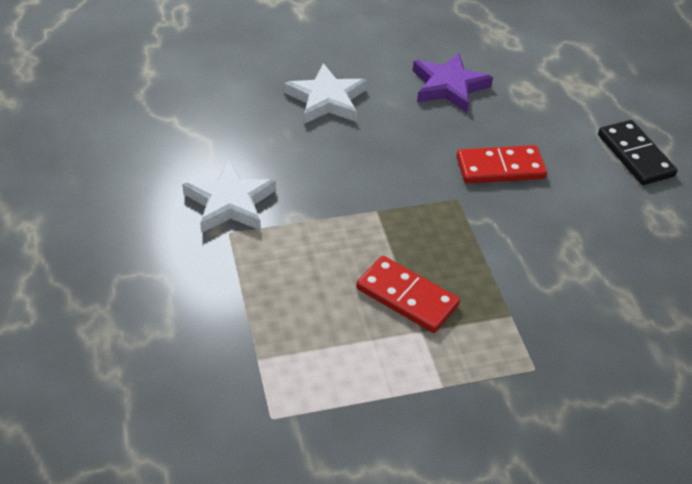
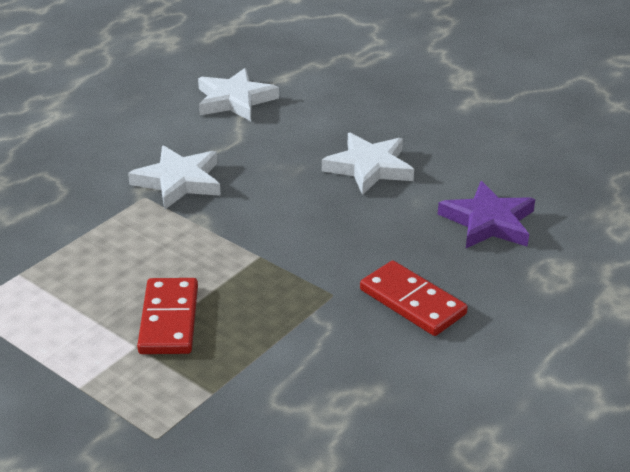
camera: 55 degrees right, 10 degrees down
black domino [598,120,678,185] -> none
none -> white star [198,68,279,121]

